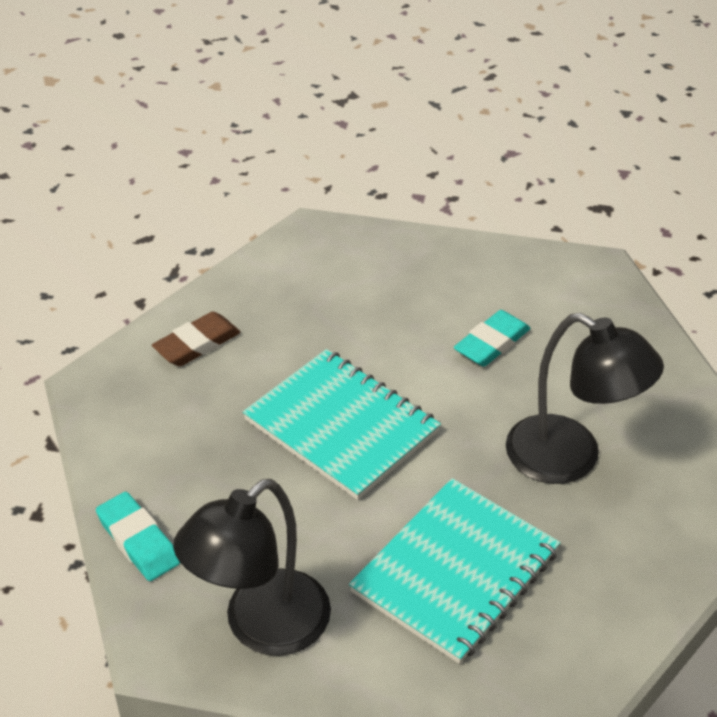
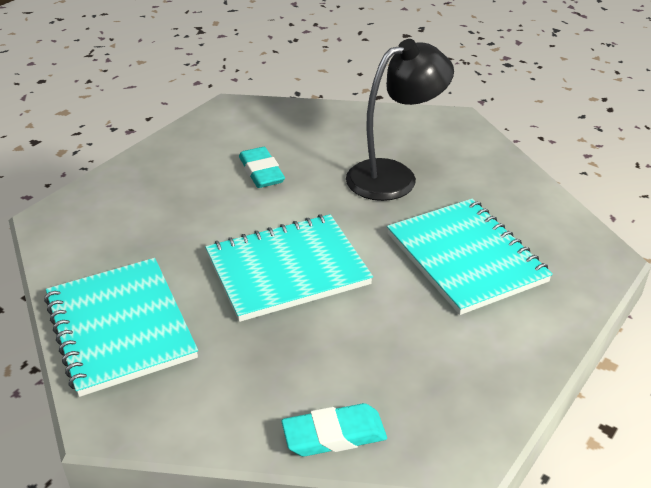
camera: 65 degrees left, 5 degrees down
brown eraser [152,312,241,366] -> turquoise notebook [44,258,198,397]
black lamp [173,479,331,656] -> none

